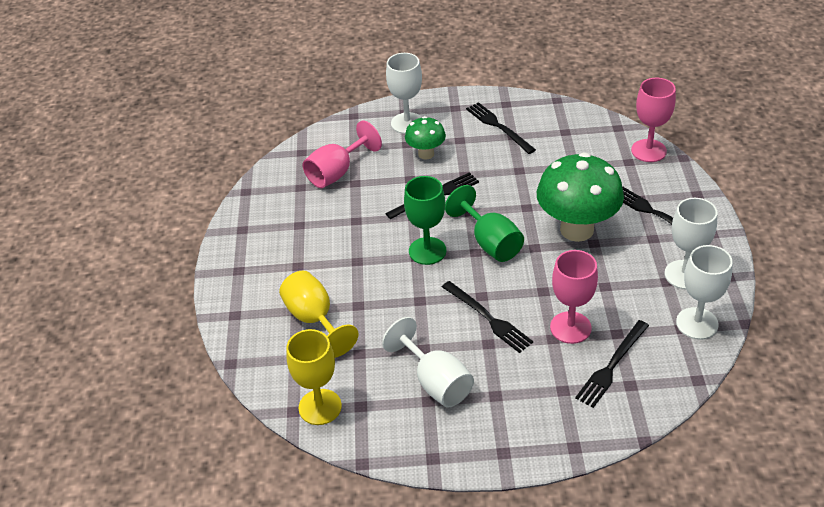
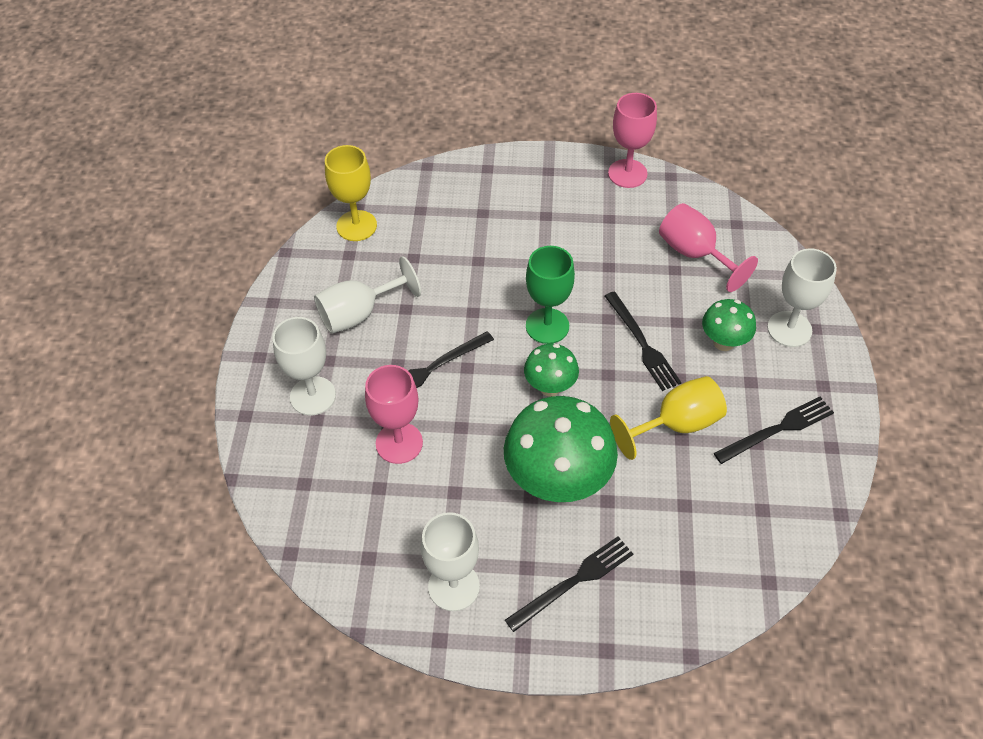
camera: 95 degrees right, 10 degrees up
yellow goblet [279,271,359,358] -> yellow goblet moved to [610,376,727,460]
green goblet [445,185,524,262] -> green mushroom [524,344,579,397]
black fork [575,320,649,408] -> none
pink goblet [631,78,676,162] -> pink goblet moved to [608,93,657,188]
white goblet [676,245,733,340] -> white goblet moved to [272,317,336,415]

